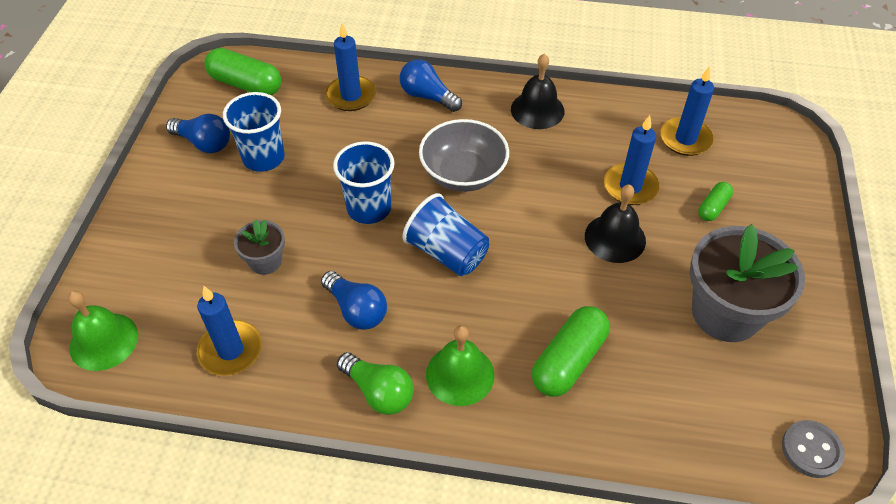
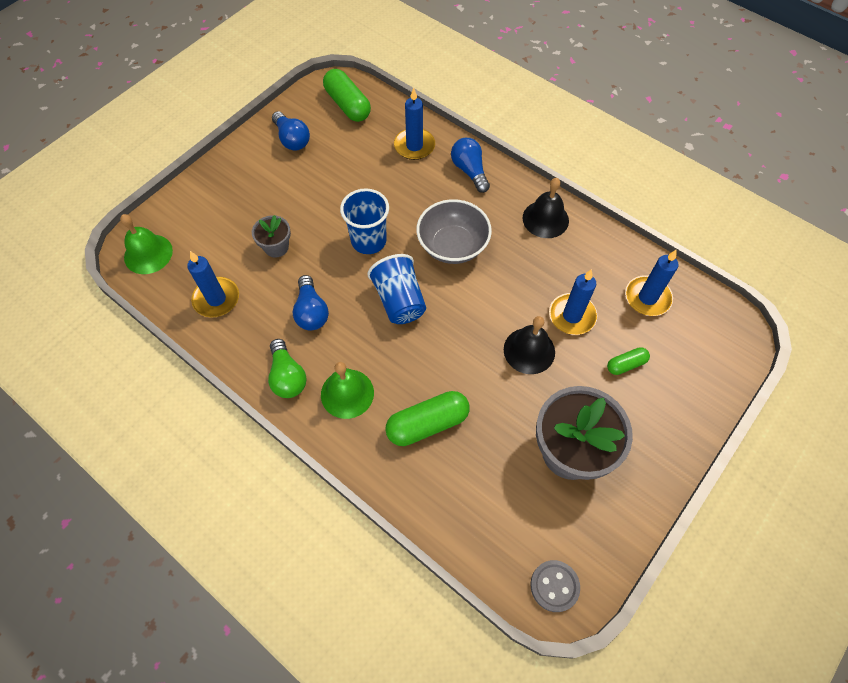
camera: 30 degrees right, 10 degrees up
blue cup [223,92,285,172] -> none

